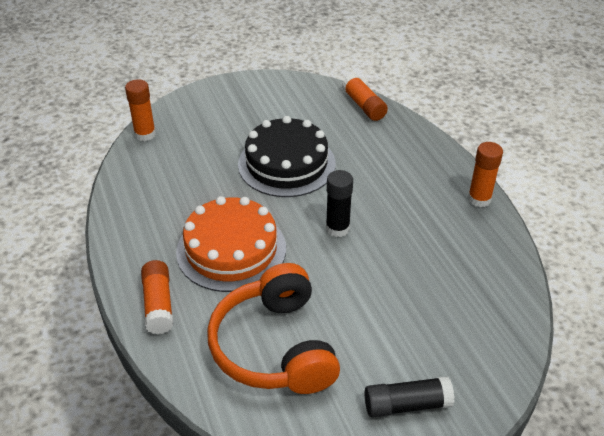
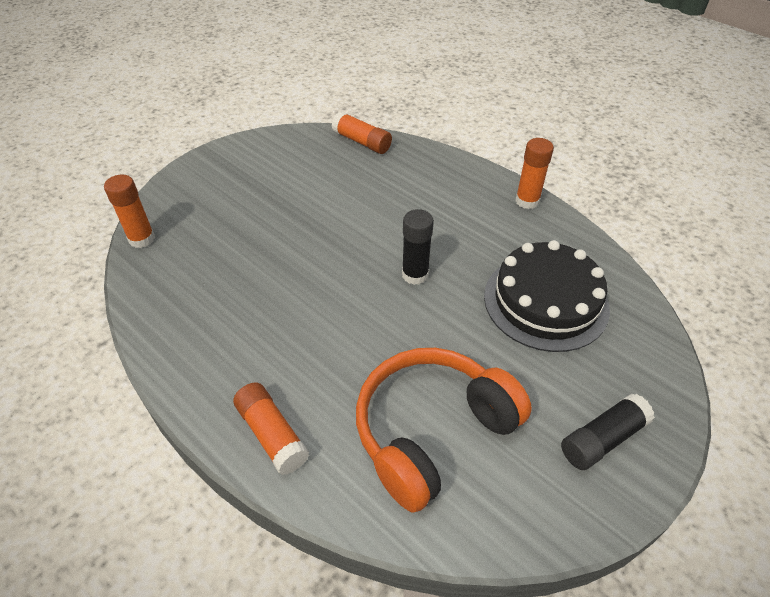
camera: 25 degrees left, 5 degrees up
orange cake [176,196,286,292] -> none
orange headphones [207,263,340,394] -> orange headphones turned 90 degrees clockwise [356,348,532,513]
black cake [238,116,336,197] -> black cake moved to [484,240,610,352]

